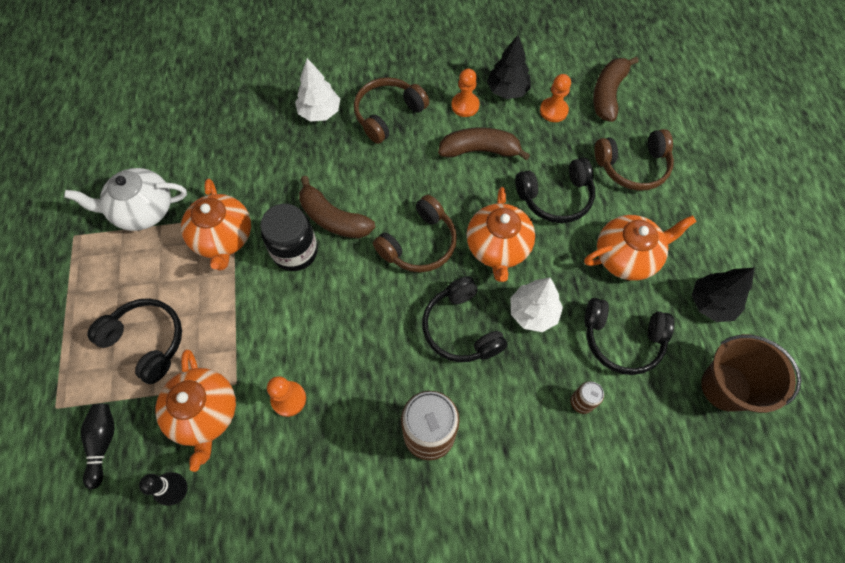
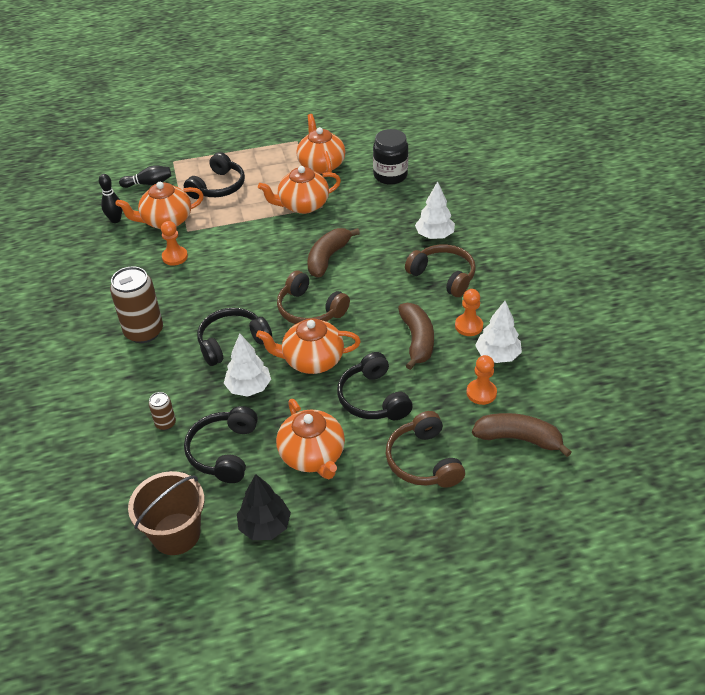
camera: 85 degrees right, 20 degrees down
white teapot [64,168,187,231] -> orange teapot [296,114,345,174]
black jar [261,204,318,271] -> black jar moved to [373,129,408,185]
black tree [487,35,531,99] -> white tree [475,301,522,363]

